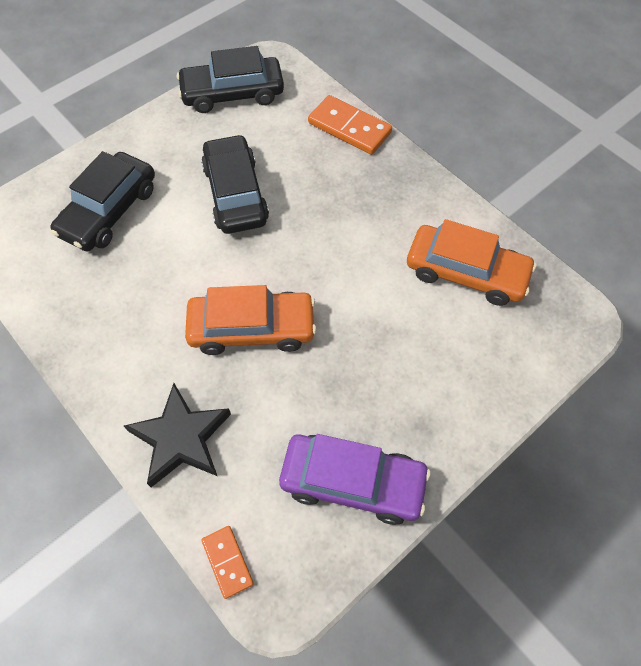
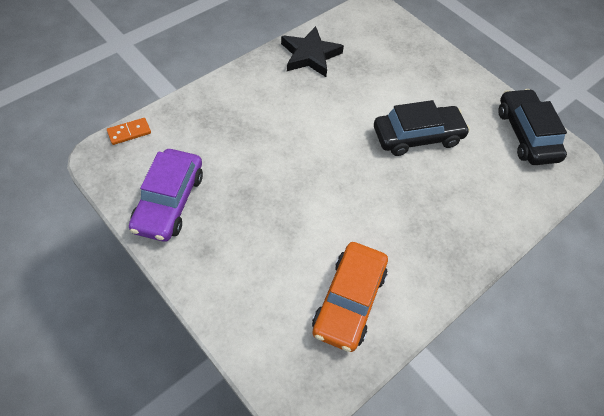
camera: 85 degrees right, 5 degrees down
black car [50,151,155,251] -> none
black star [124,383,231,487] -> black star moved to [281,26,344,77]
orange car [185,285,317,355] -> none
orange domino [308,95,392,155] -> none

